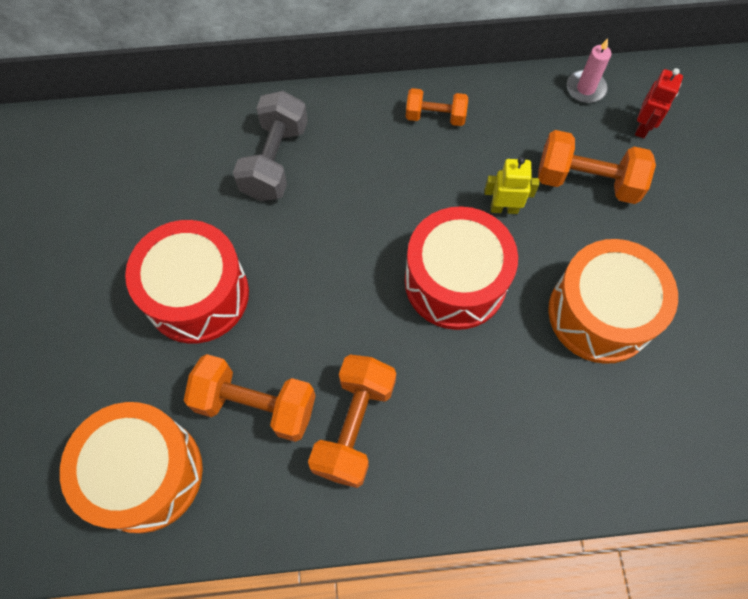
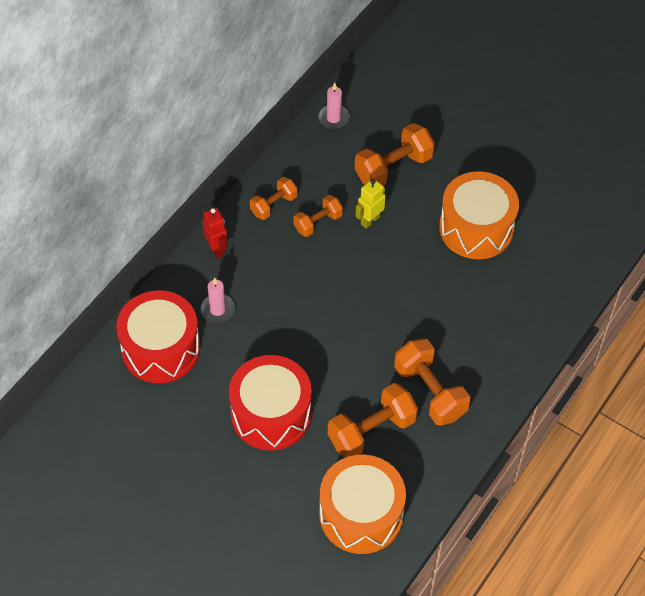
camera: 50 degrees left, 10 degrees down
grey dumbbell [233,91,308,201] -> pink candle [200,278,235,323]
red drum [405,206,518,330] -> red drum moved to [116,290,200,383]
red robot [635,68,683,138] -> red robot moved to [202,208,228,258]
none -> orange dumbbell [294,195,343,237]

